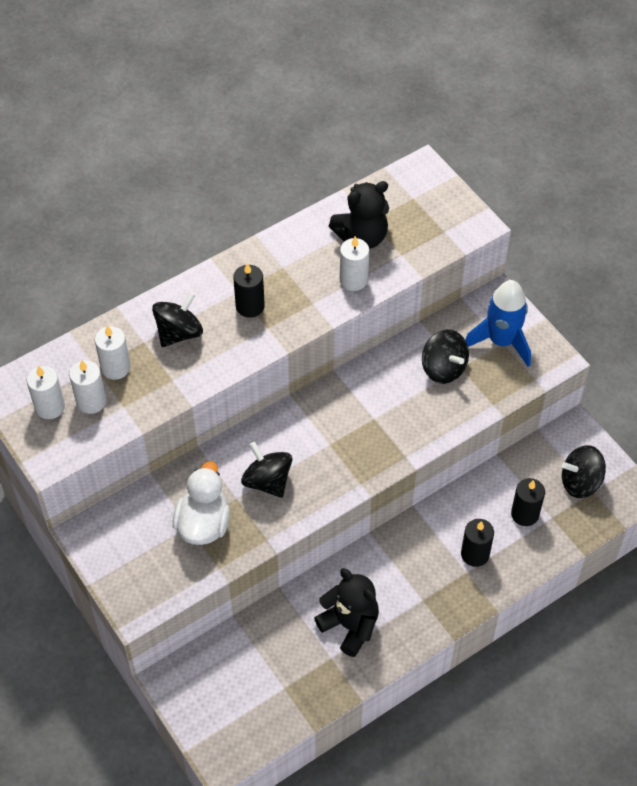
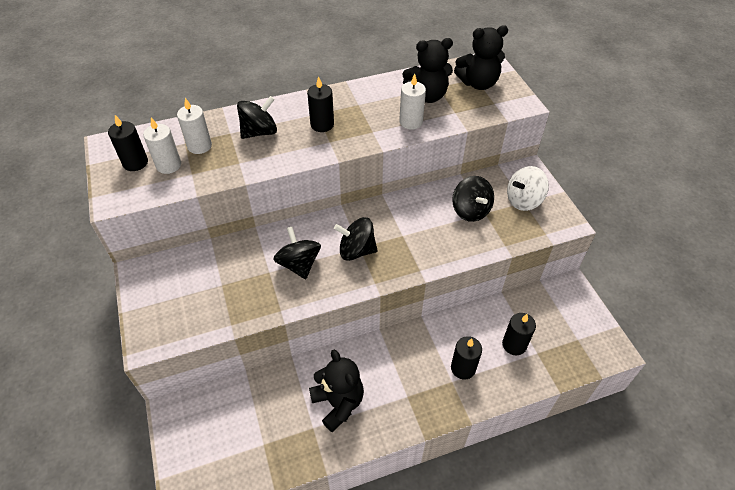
camera: 15 degrees right, 5 degrees down
white candle [27,366,65,419] -> black candle [108,115,148,171]
white duck [173,461,230,545] -> none
blue rocket [465,280,531,367] -> white spinning top [507,166,549,211]
black spinning top [562,445,606,498] -> black spinning top moved to [334,217,378,261]
none -> black teddy bear [454,25,508,90]

